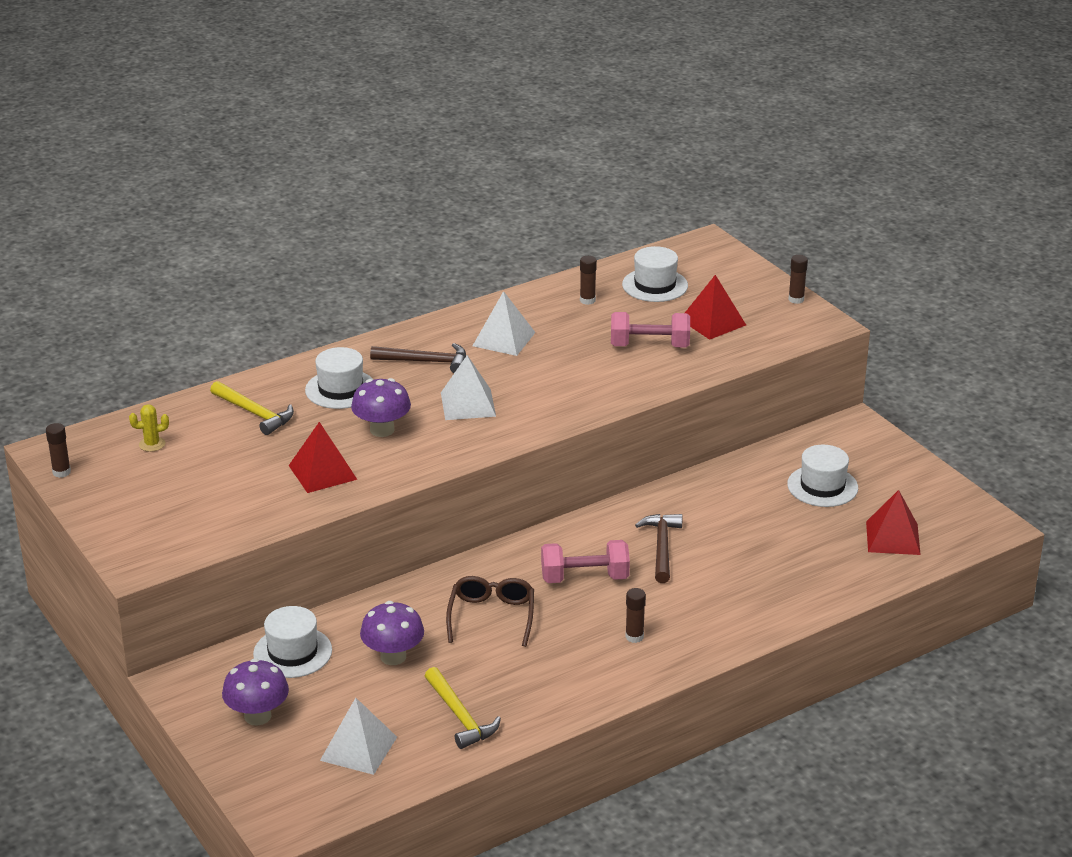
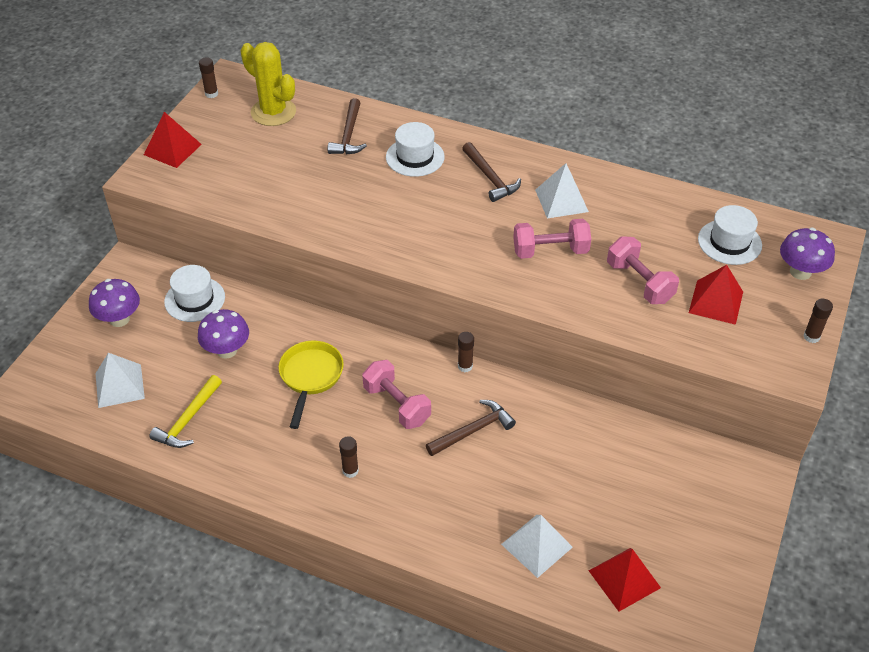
camera: 55 degrees right, 15 degrees up
yellow cactus [129,404,169,452] -> yellow cactus [241,42,296,126], size x2.26
yellow hammer [210,381,294,435] -> brown hammer [327,98,367,155]
red pyramid [289,422,358,493] -> red pyramid moved to [144,112,202,168]
purple mushroom [351,378,411,437] -> purple mushroom moved to [780,228,835,280]
white pyramid [441,355,496,420] -> white pyramid moved to [501,515,573,578]
brown glasses [446,576,534,647] -> yellow pan [278,341,344,429]
brown glue stick [580,256,597,305] -> brown glue stick moved to [458,332,474,372]
white hat [787,445,858,507] -> none
none -> pink dumbbell [513,219,591,259]

